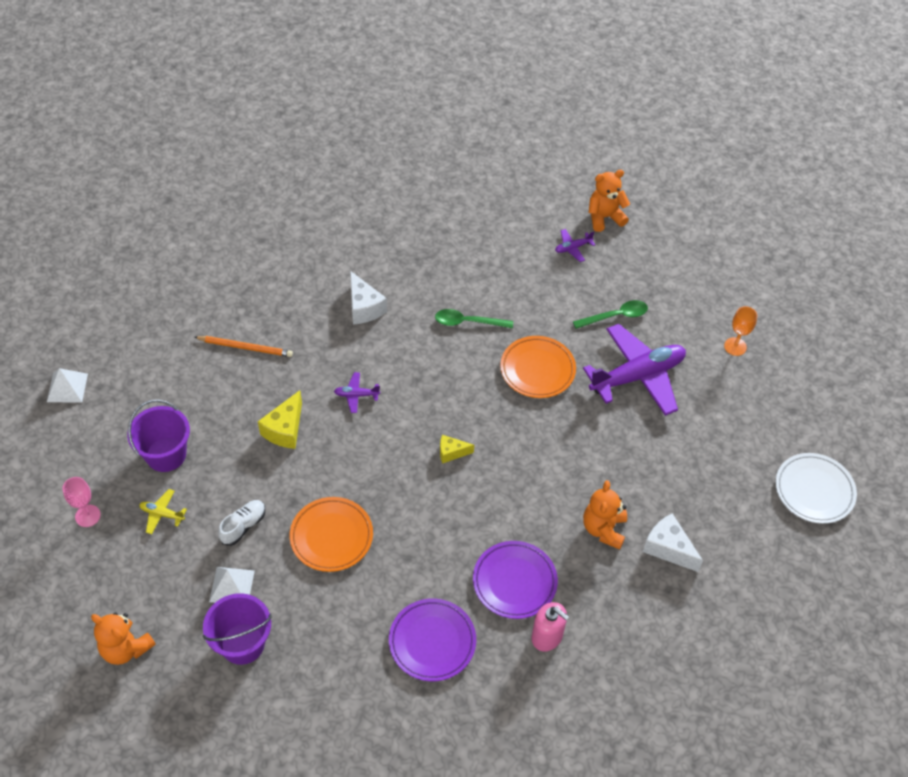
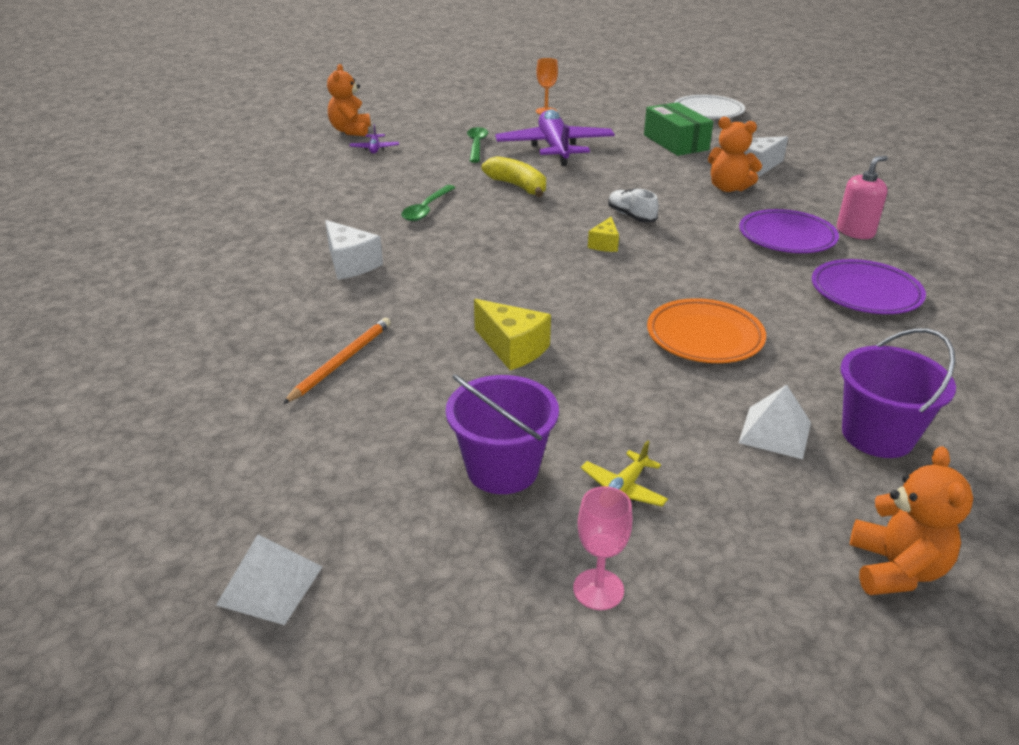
camera: 70 degrees left, 20 degrees down
orange teddy bear [91,613,156,665] -> orange teddy bear turned 45 degrees counterclockwise [850,446,973,595]
white shoe [218,500,265,546] -> white shoe moved to [608,188,658,223]
purple plane [334,372,380,413] -> none
white cheese [350,271,387,324] -> white cheese turned 60 degrees clockwise [325,220,383,280]
orange plate [500,336,576,398] -> yellow banana [482,156,546,197]
none -> green box [644,102,713,156]

